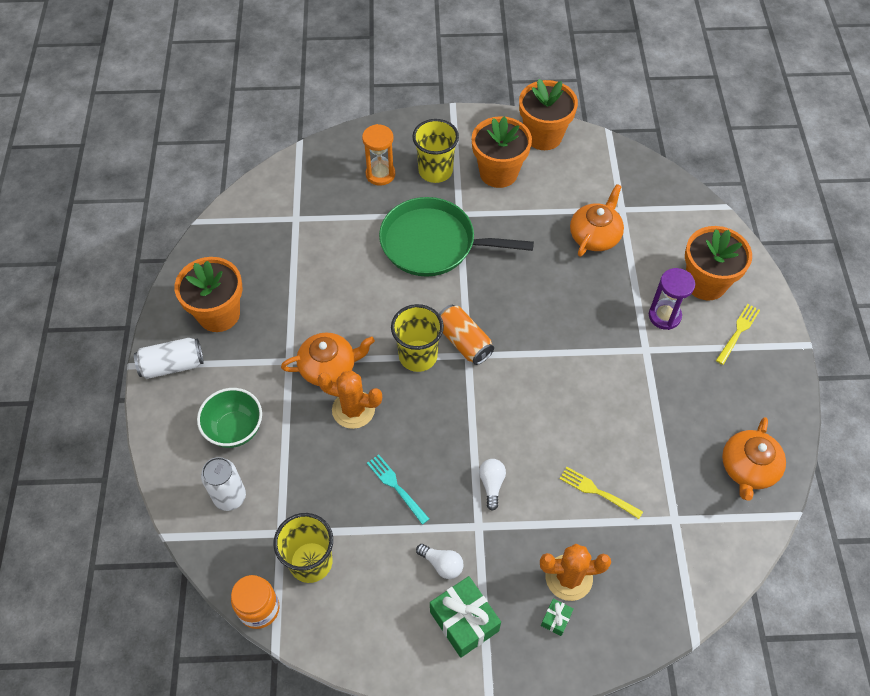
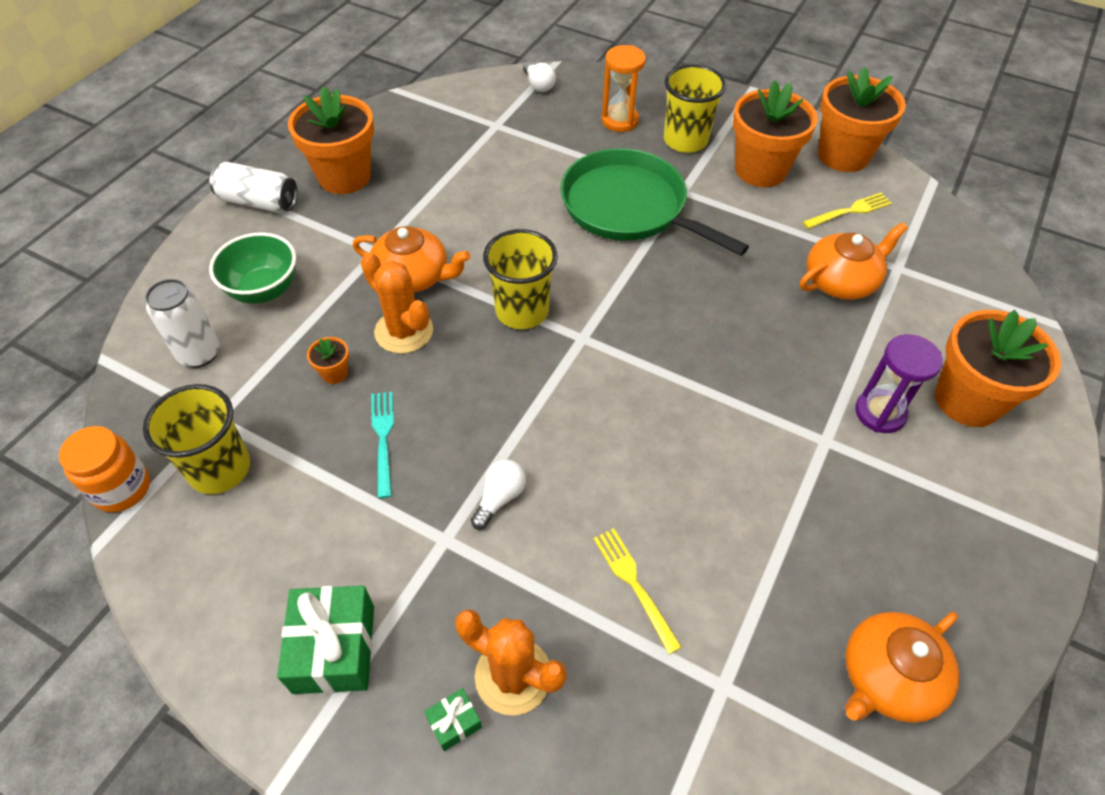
camera: 30 degrees right, 5 degrees down
white light bulb [416,544,464,579] -> white light bulb moved to [523,61,556,92]
orange can [439,305,494,365] -> none
yellow fork [716,304,760,365] -> yellow fork moved to [803,193,892,229]
none -> orange flower pot [307,337,349,384]

